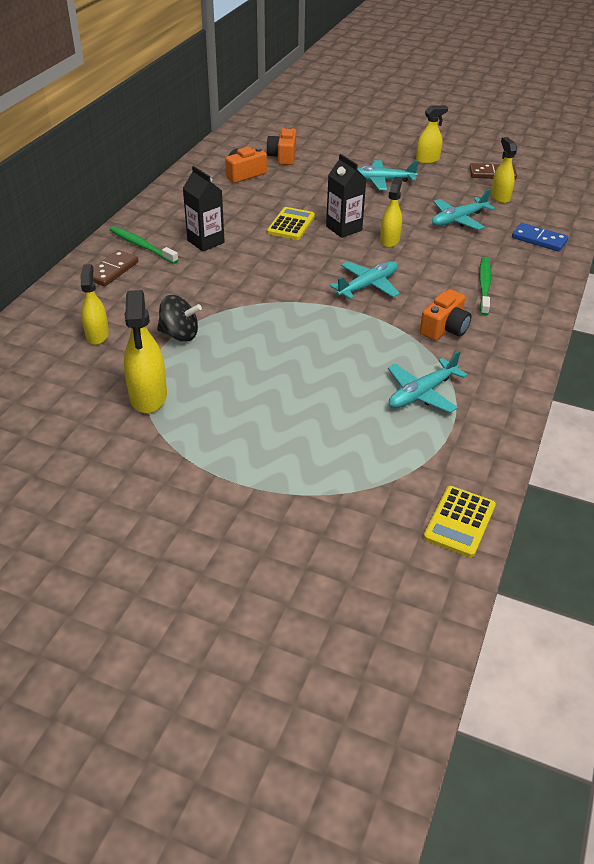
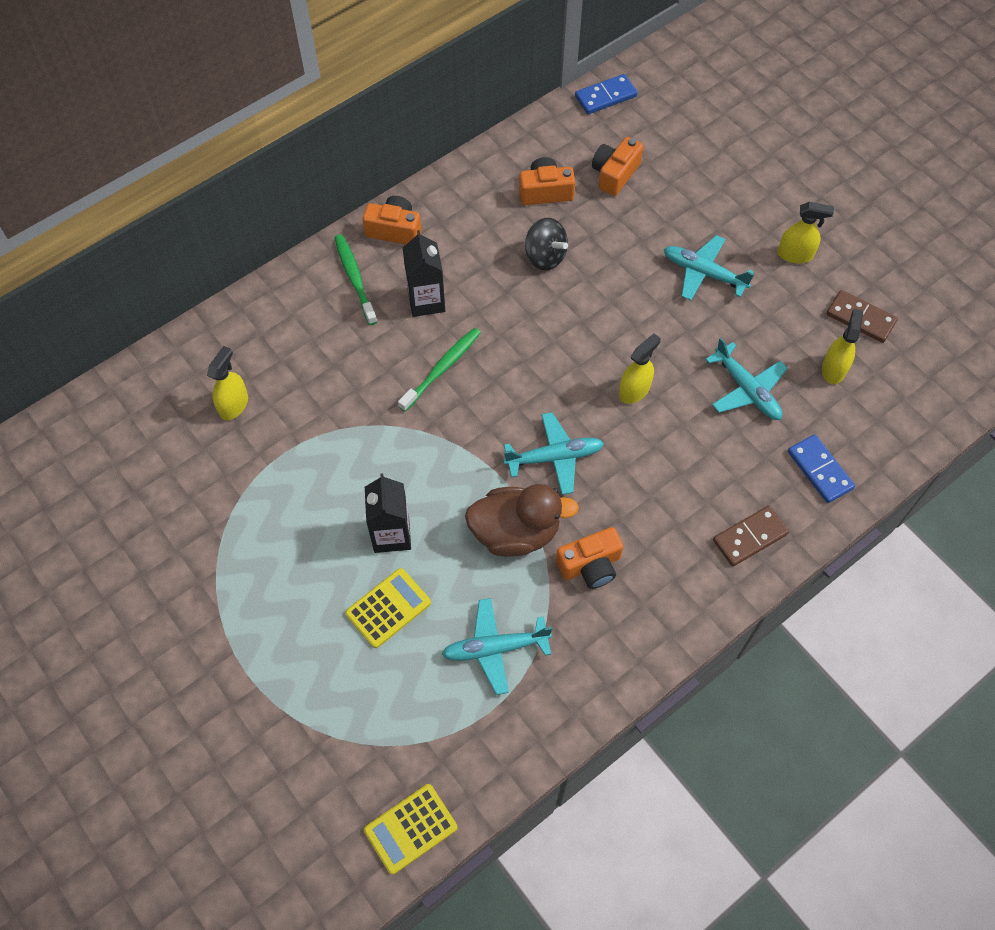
camera: 30 degrees right, 20 degrees up
brown domino [93,250,139,286] -> brown domino moved to [713,506,789,566]
yellow spray bottle [124,290,167,413] -> none
black spinning top [157,295,202,342] -> black spinning top moved to [525,218,568,271]
yellow calculator [267,207,315,240] -> yellow calculator moved to [345,568,431,648]
black carton [326,154,366,238] -> black carton moved to [365,473,411,553]
turquoise plane [432,189,495,230] -> turquoise plane turned 120 degrees counterclockwise [705,338,787,420]
green toothbrush [479,257,491,316] -> green toothbrush moved to [398,328,481,412]
none -> orange camera [362,196,421,245]
none -> brown duck [465,484,579,557]
none -> blue domino [575,74,638,114]

